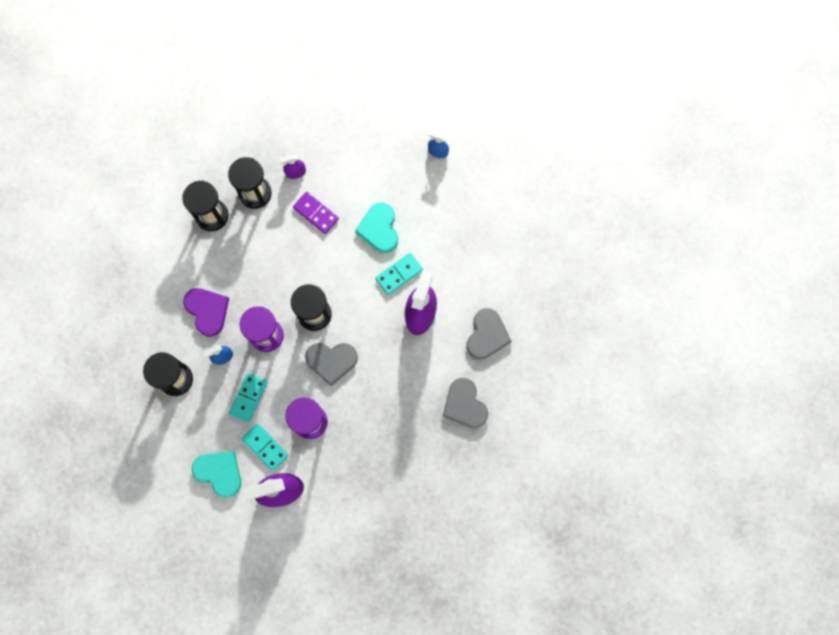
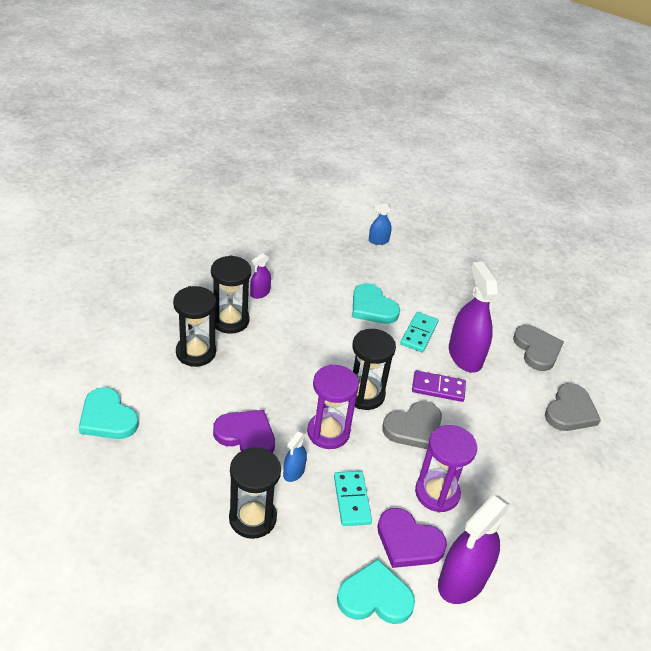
camera: 35 degrees left, 35 degrees down
turquoise domino [242,423,289,471] -> purple heart [377,508,447,568]
purple domino [293,191,339,234] -> purple domino moved to [412,370,466,402]
grey heart [443,378,488,428] -> grey heart turned 90 degrees counterclockwise [545,383,601,431]
none -> turquoise heart [79,387,138,439]

